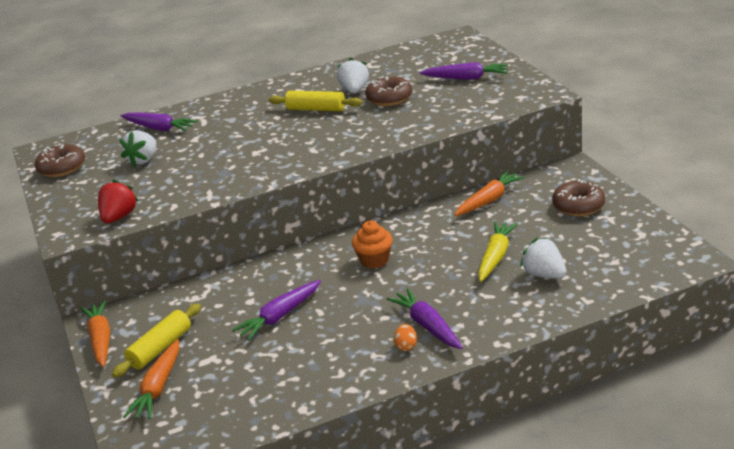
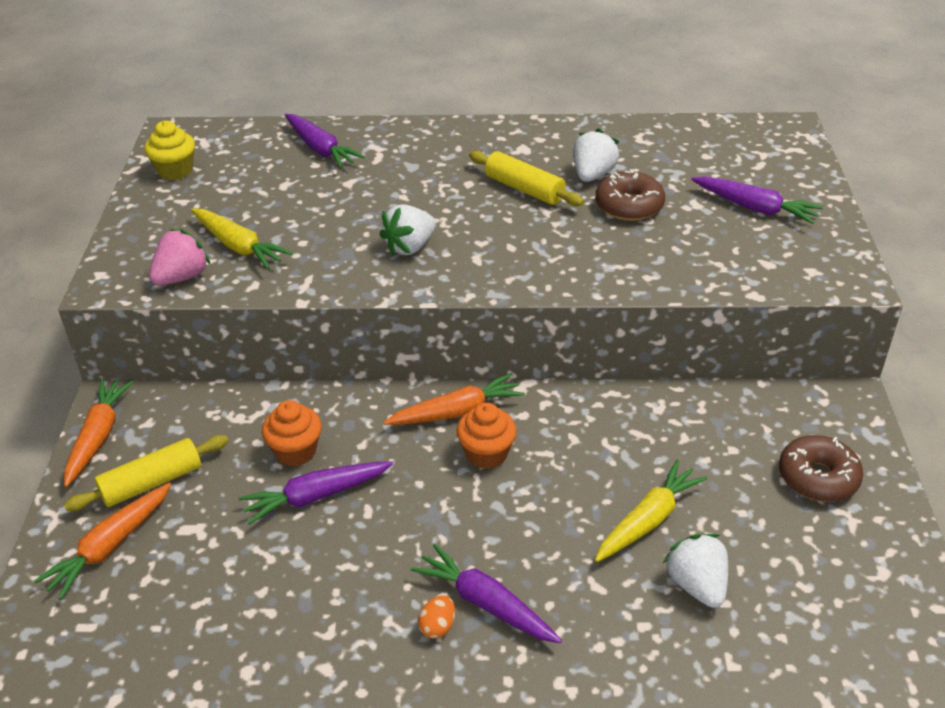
camera: 20 degrees right, 10 degrees up
brown donut [35,143,85,177] -> yellow cupcake [144,121,195,180]
red strawberry [98,180,138,223] -> pink strawberry [149,229,211,285]
white strawberry [119,130,156,166] -> white strawberry moved to [379,204,436,255]
purple carrot [387,288,463,349] -> purple carrot turned 45 degrees counterclockwise [411,544,562,643]
orange carrot [454,170,525,216] -> orange carrot moved to [383,373,525,425]
none -> yellow carrot [191,208,292,269]
none -> orange cupcake [262,400,322,466]

